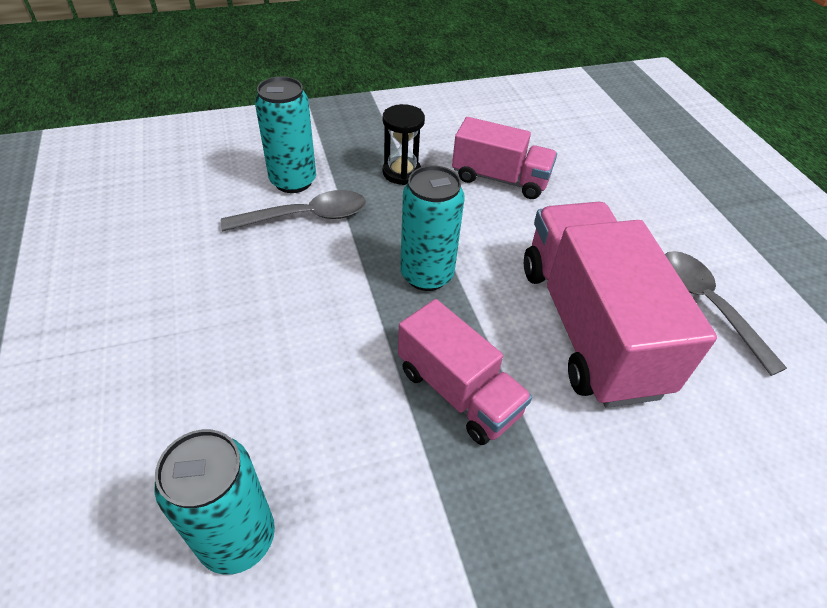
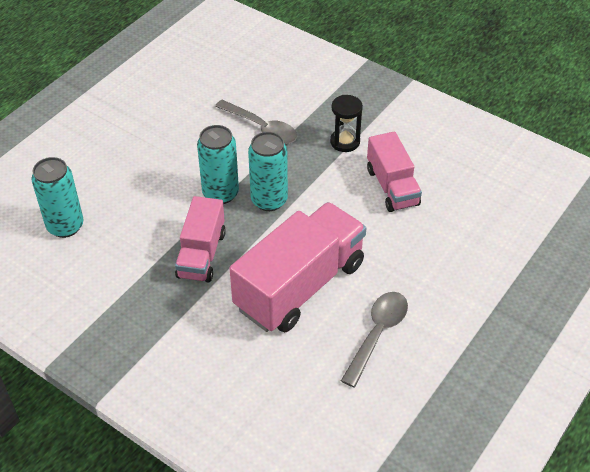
camera: 55 degrees right, 0 degrees up
turquoise can [255,76,316,193] -> turquoise can moved to [197,125,239,204]

